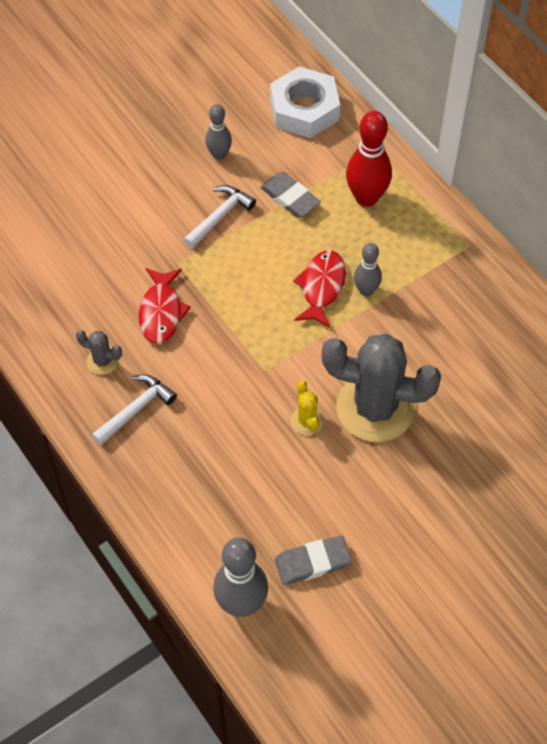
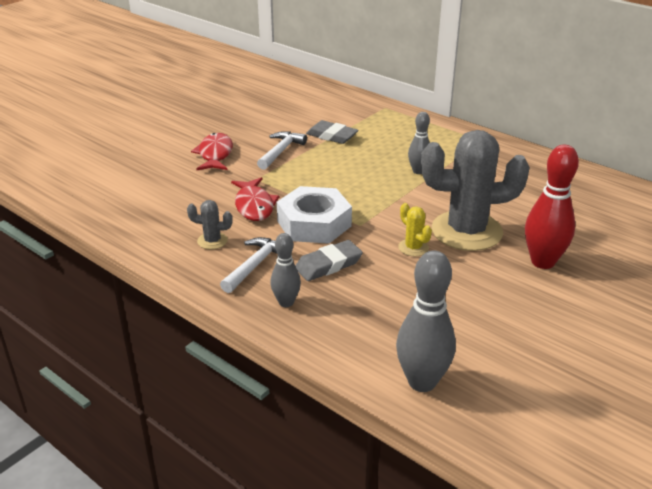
camera: 15 degrees left, 25 degrees down
grey bowling pin [205,104,232,160] -> grey bowling pin moved to [270,233,301,307]
white nut [270,66,340,138] -> white nut moved to [277,186,352,244]
grey eraser [275,536,352,585] -> grey eraser moved to [295,240,363,281]
red fish [293,250,346,328] -> red fish moved to [191,133,233,170]
red bowling pin [346,111,392,207] -> red bowling pin moved to [525,145,579,269]

